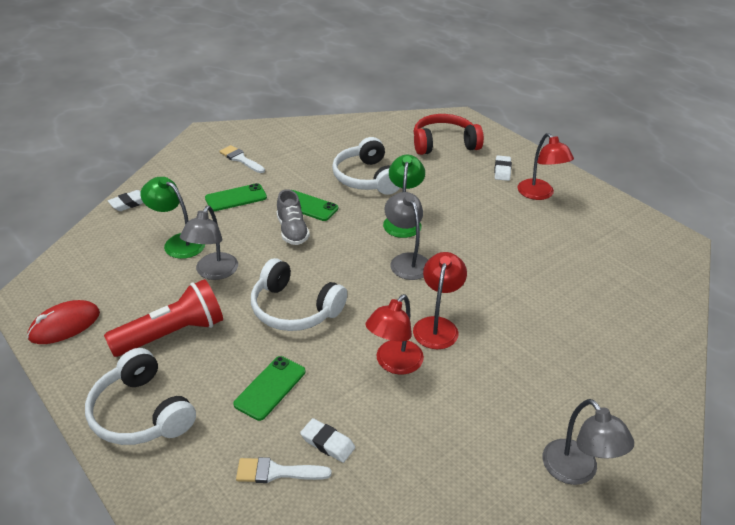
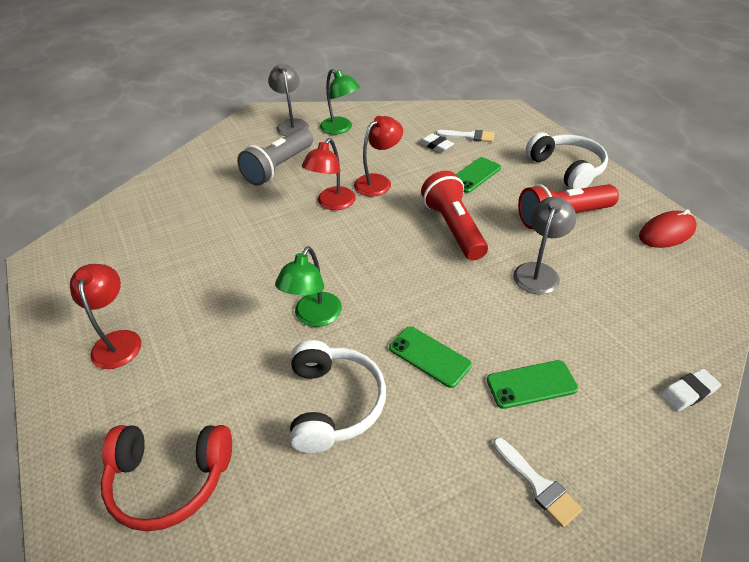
camera: 165 degrees left, 5 degrees up
green lamp [140,177,205,259] -> green lamp moved to [320,69,360,135]
white headphones [251,258,347,331] -> red flashlight [421,171,488,261]
grey shoe [276,189,310,245] -> none
grey lamp [385,192,428,280] -> none
white eraser [494,155,512,181] -> none
none -> grey flashlight [237,128,313,186]

